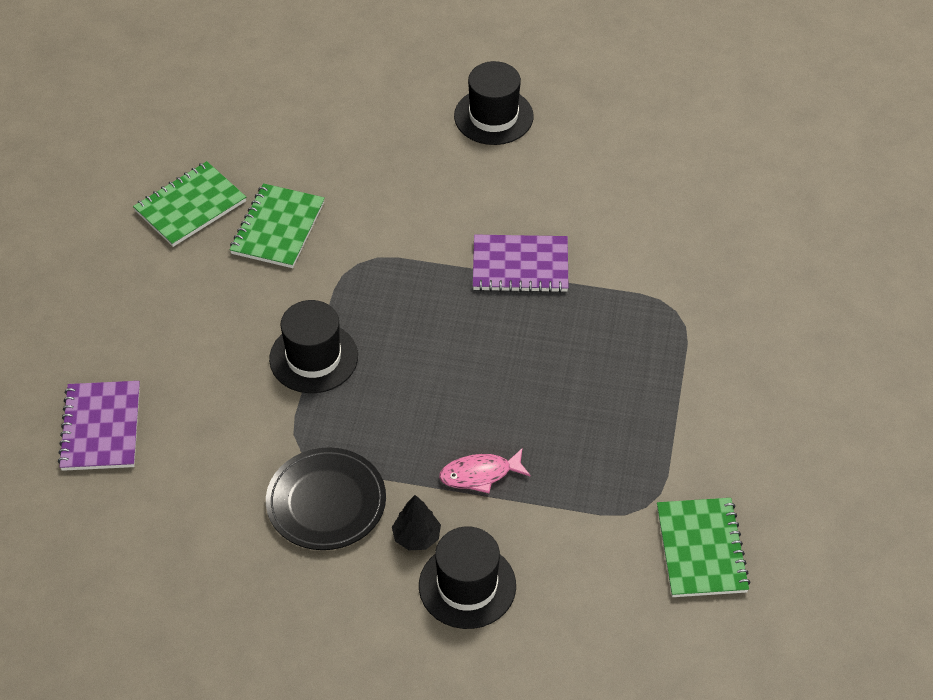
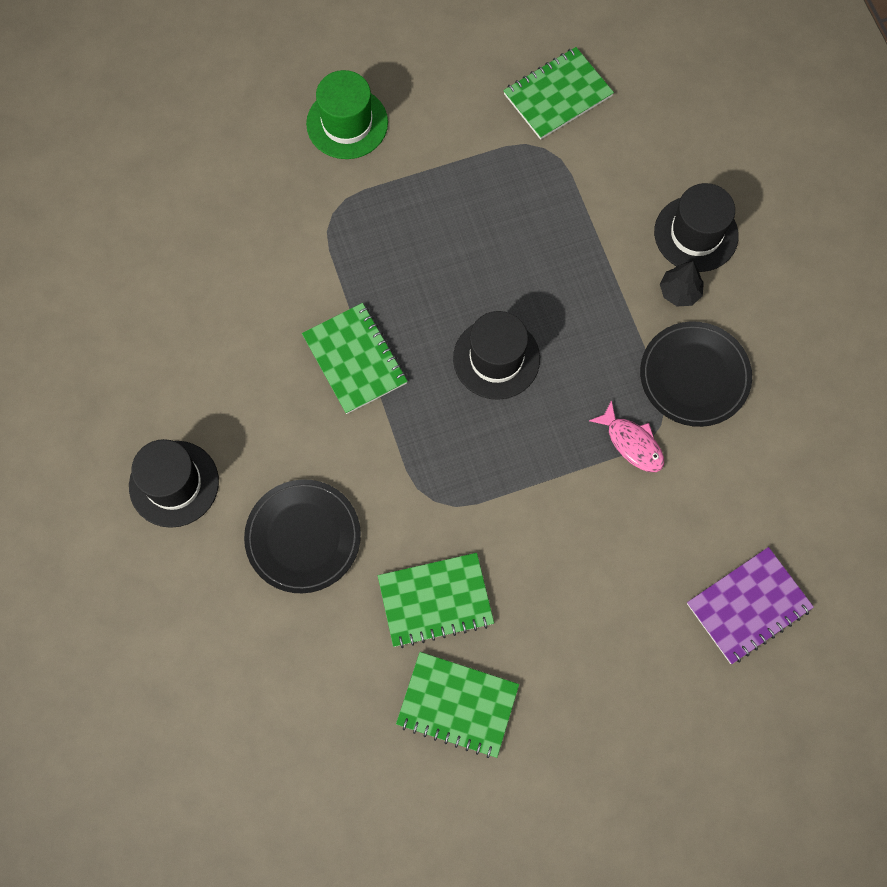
camera: 120 degrees left, 20 degrees up
black hat [269,300,358,393] -> black hat moved to [453,311,540,400]
pink fish [439,449,531,493] -> pink fish moved to [589,400,664,472]
purple notebook [473,234,568,293] -> green notebook [302,303,408,414]
none -> black plate [244,479,361,593]
none -> green hat [306,70,388,159]

